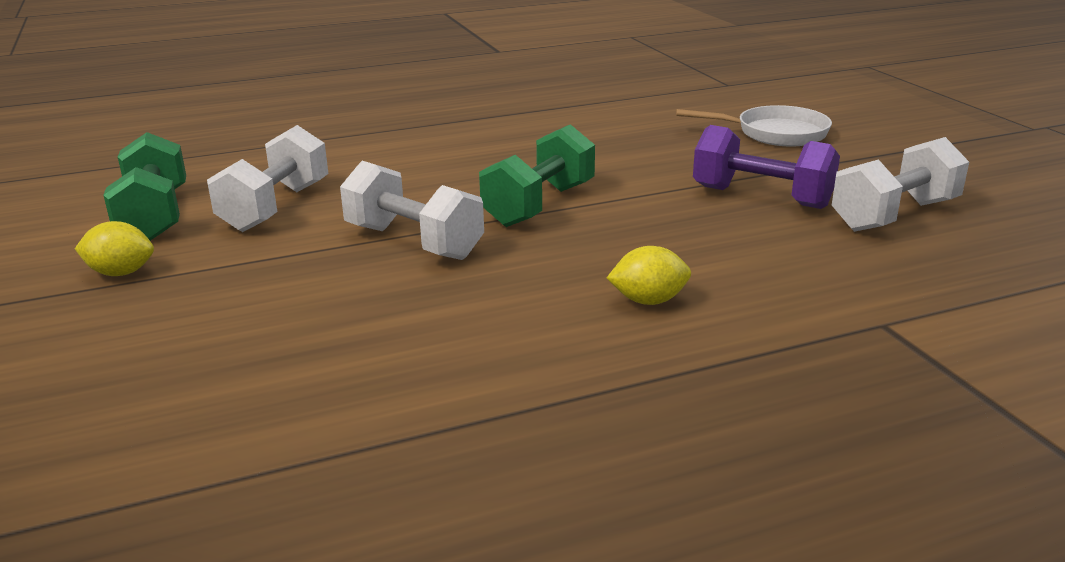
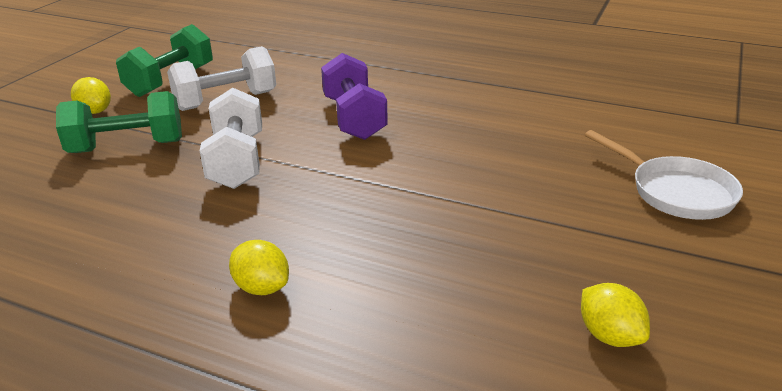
camera: 45 degrees right, 5 degrees up
green dumbbell [479,124,595,227] -> green dumbbell moved to [56,91,182,153]
purple dumbbell [693,125,840,209] -> purple dumbbell moved to [321,53,388,140]
white dumbbell [832,137,969,232] -> yellow lemon [581,283,650,347]

